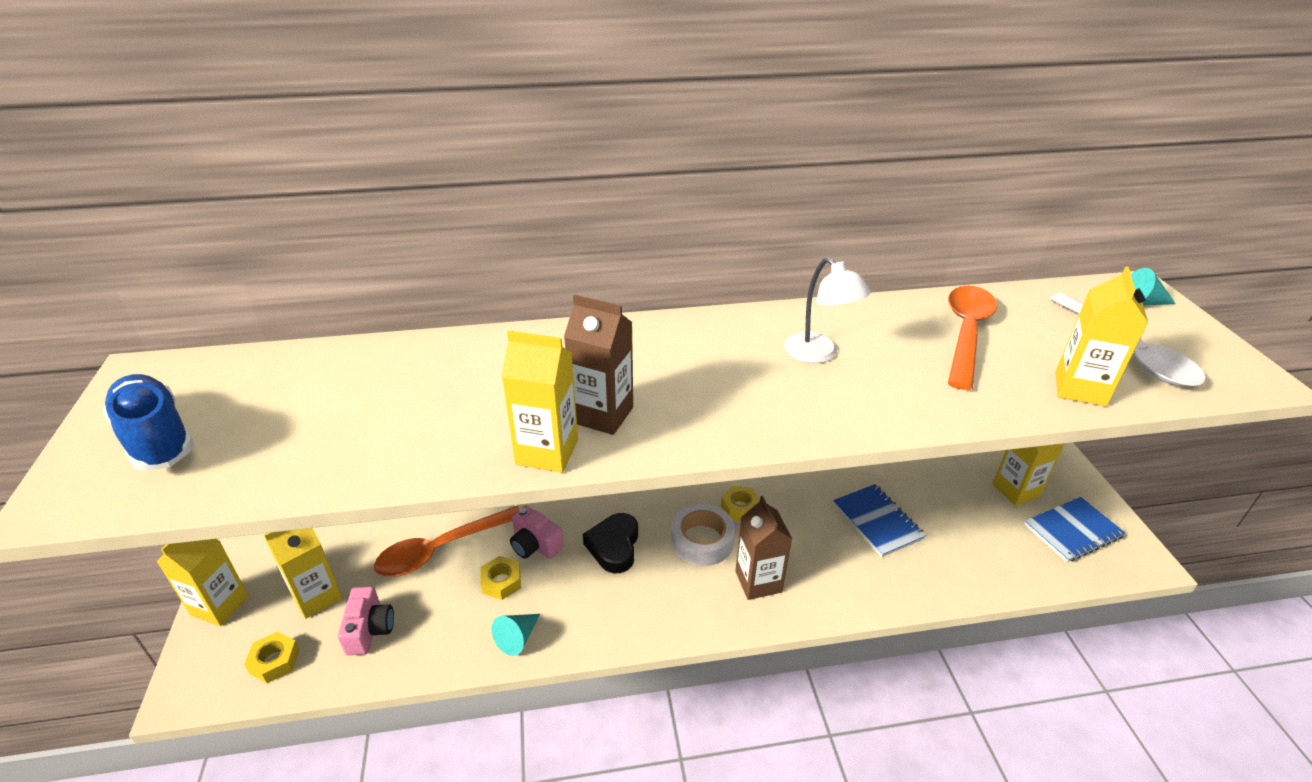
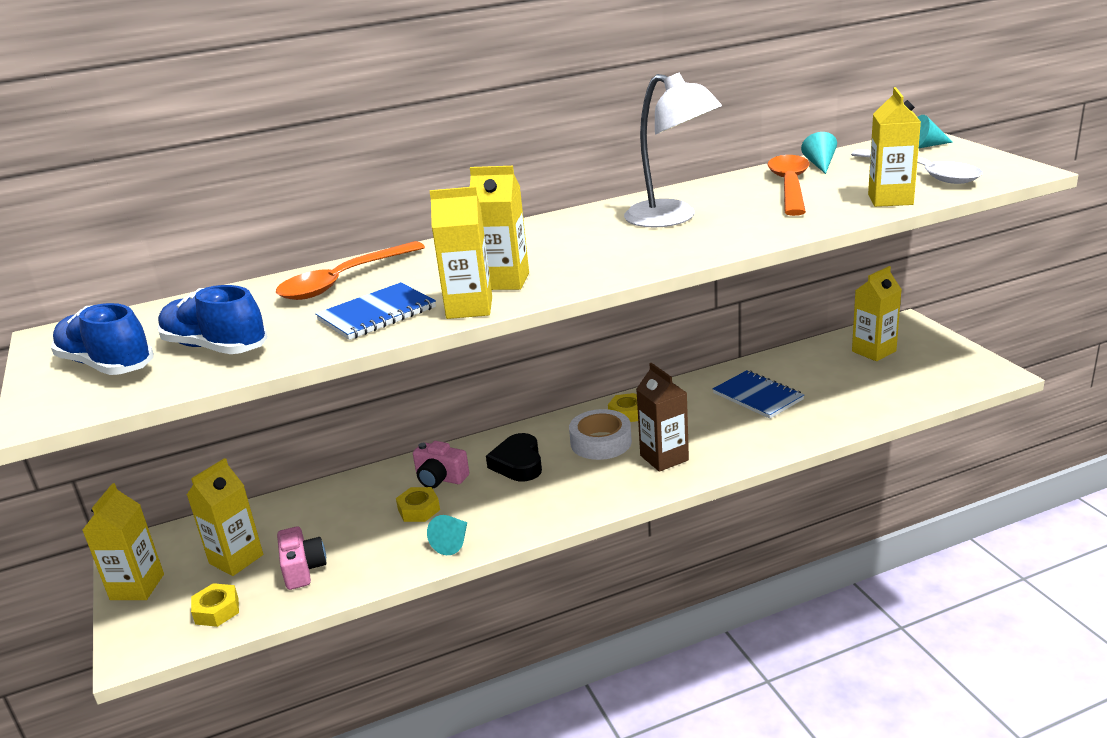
camera: 10 degrees left, 10 degrees down
orange spoon [374,506,520,577] -> orange spoon moved to [276,241,425,300]
brown carton [564,295,633,435] -> yellow carton [470,166,529,290]
white lamp [785,257,871,363] -> white lamp [624,73,722,228], size x1.52
blue notebook [1024,497,1125,562] -> blue notebook moved to [315,282,436,340]
none -> blue shoe [157,285,268,354]
none -> turquoise cone [801,132,837,174]

